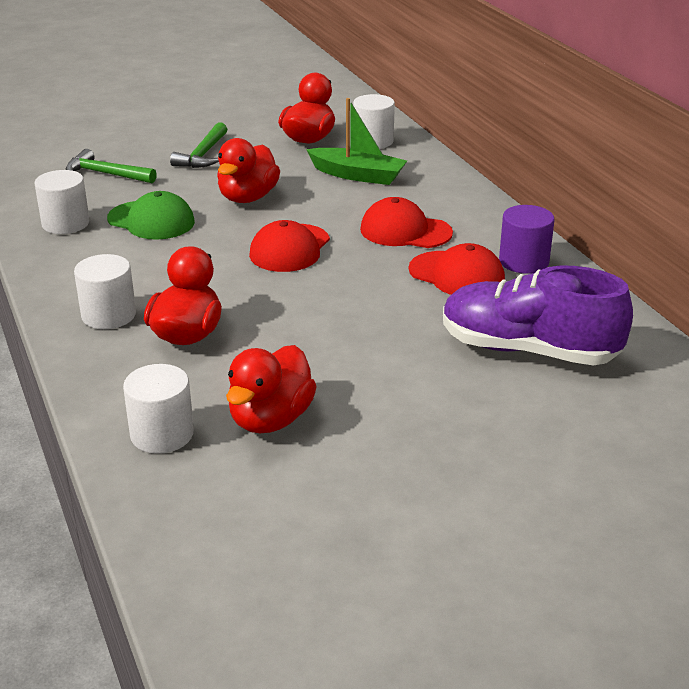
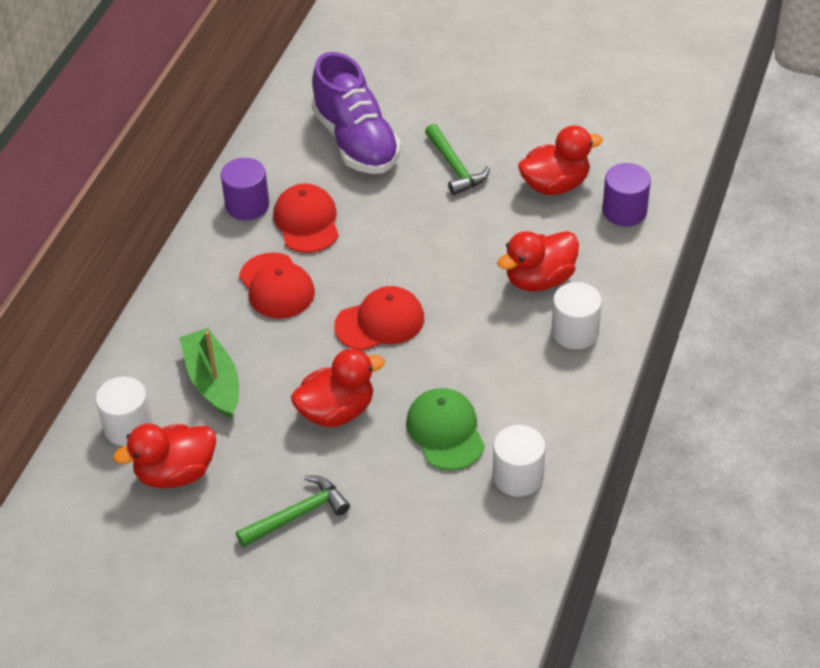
camera: 135 degrees left, 15 degrees up
green hammer [66,149,157,183] -> green hammer moved to [425,124,490,195]
white cylinder [123,364,194,454] -> purple cylinder [602,163,651,226]

